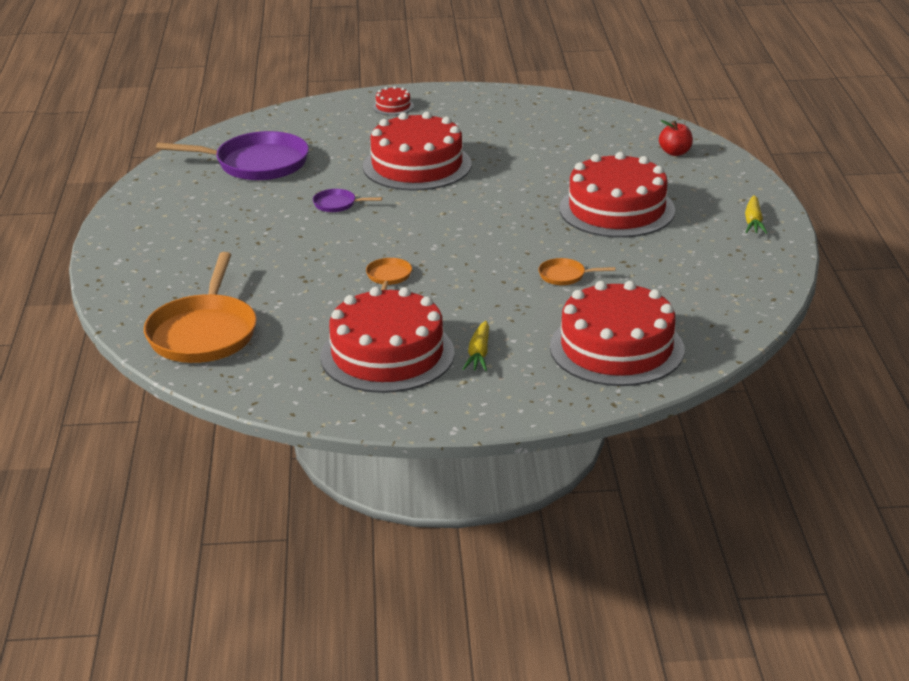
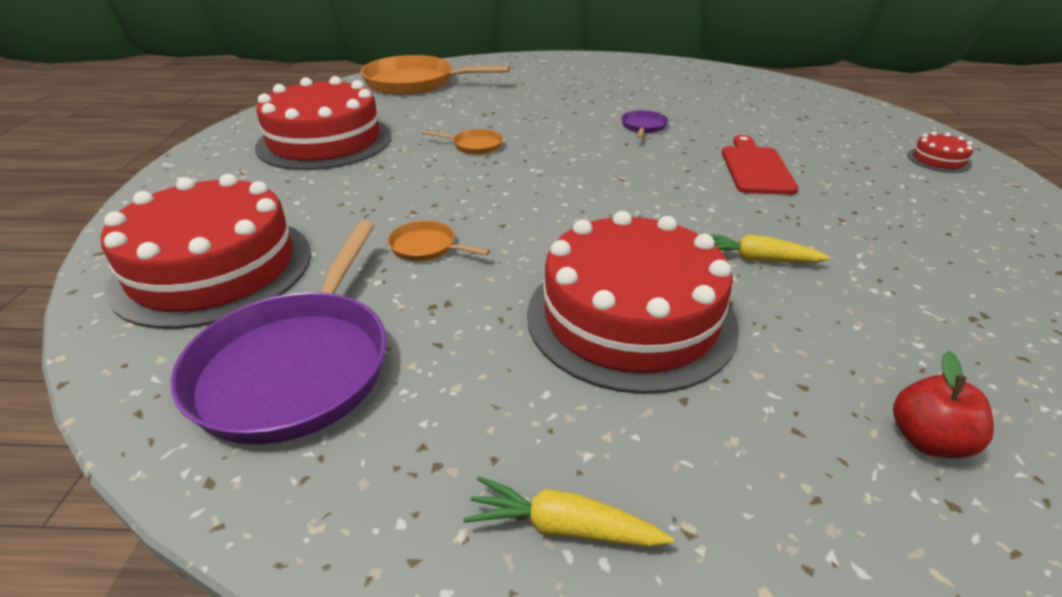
camera: 95 degrees right, 5 degrees up
purple pan [156,131,309,181] -> purple pan moved to [170,221,387,445]
red cake [363,112,472,191] -> red cutting board [722,135,799,195]
yellow carrot [463,321,489,371] -> yellow carrot moved to [701,233,830,263]
orange pan [538,258,615,285] -> orange pan turned 75 degrees counterclockwise [388,221,490,261]

